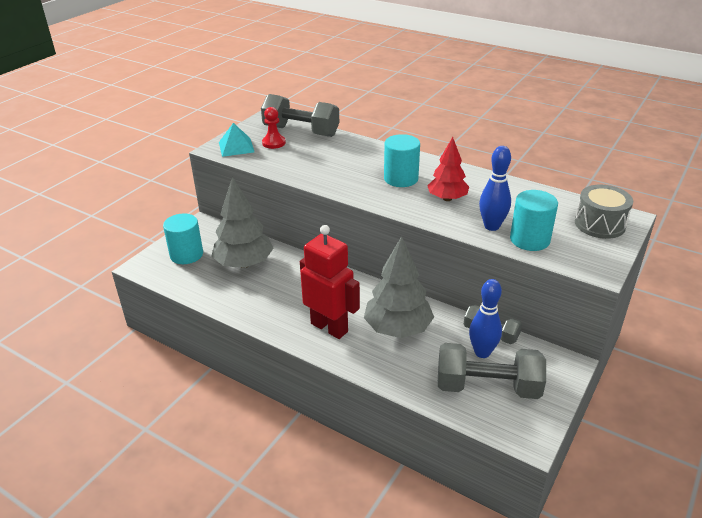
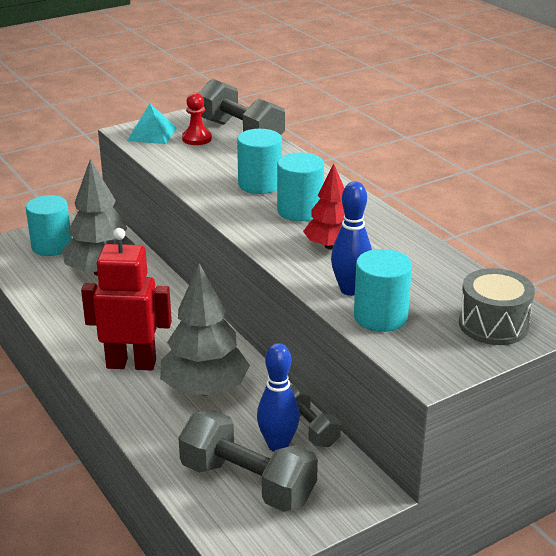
camera: 25 degrees right, 5 degrees down
red robot [300,225,360,339] -> red robot turned 60 degrees counterclockwise [81,228,172,370]
none -> turquoise cylinder [237,129,282,194]

